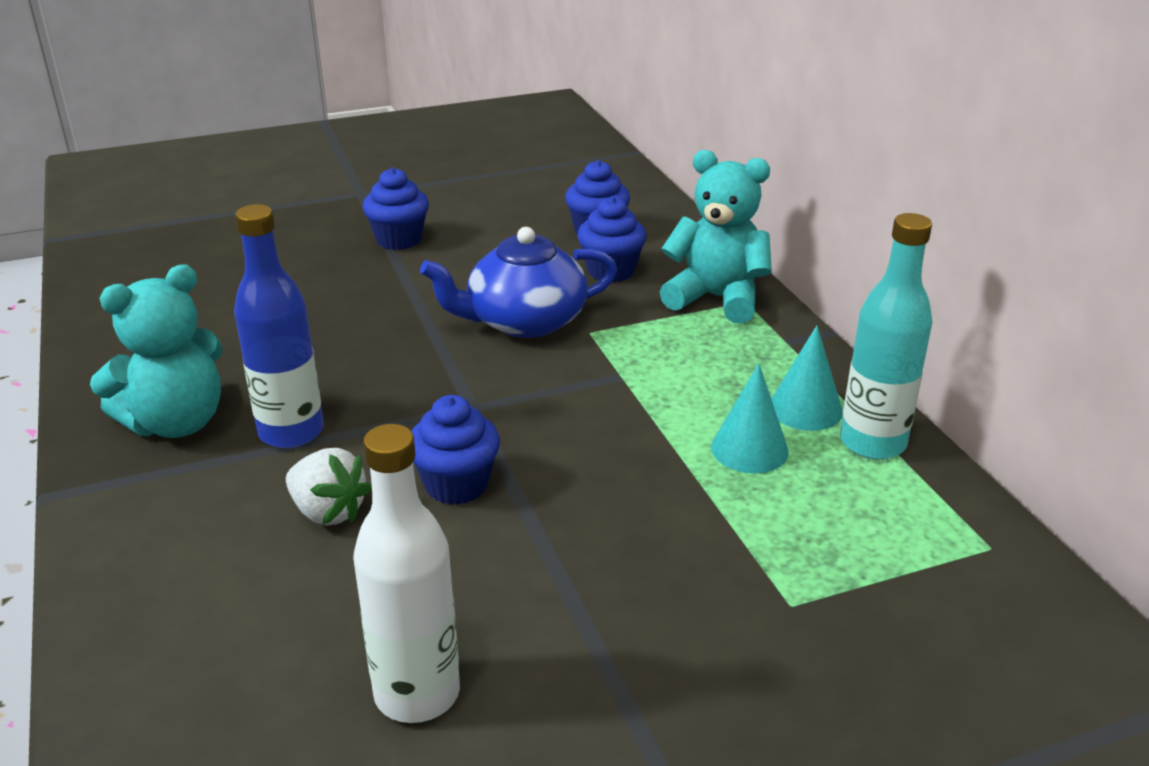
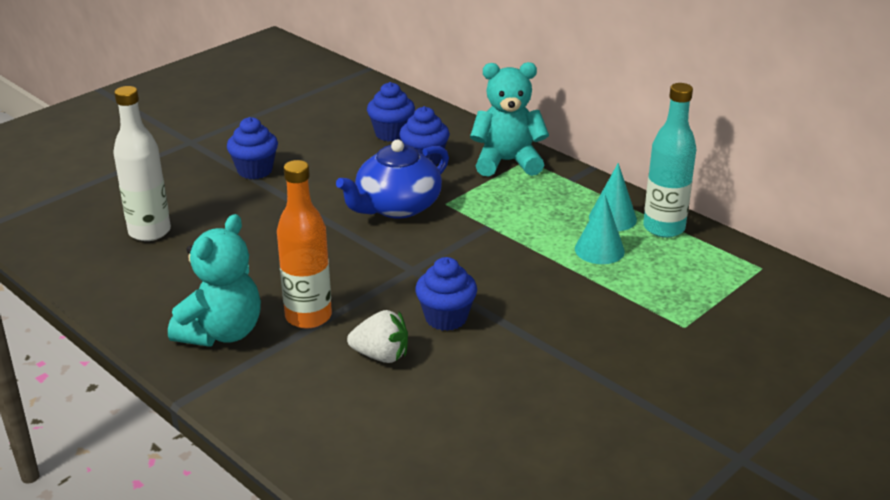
camera: 25 degrees left, 0 degrees up
blue bottle [234,204,324,448] -> orange bottle [277,160,332,329]
white bottle [353,424,460,723] -> white bottle moved to [113,86,171,241]

